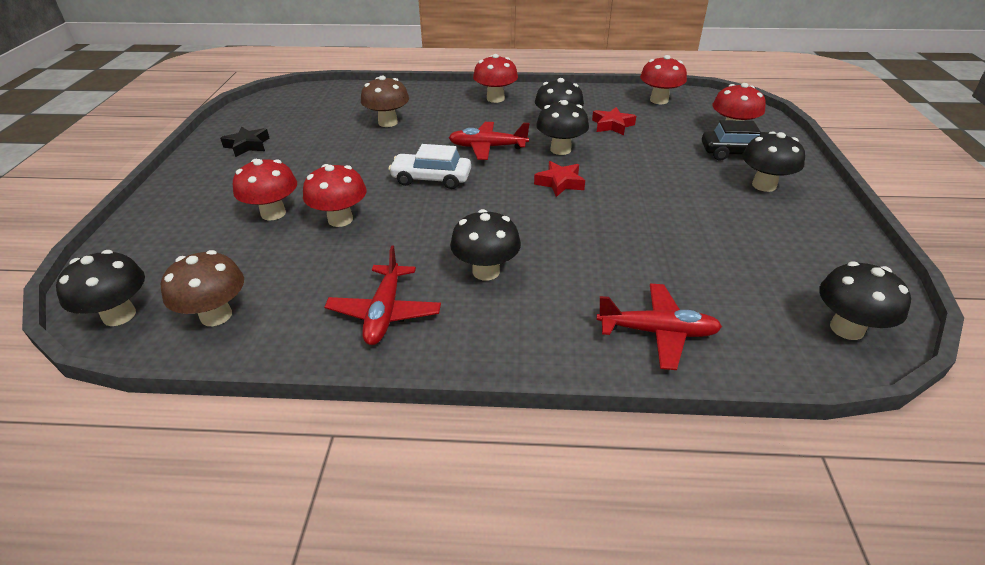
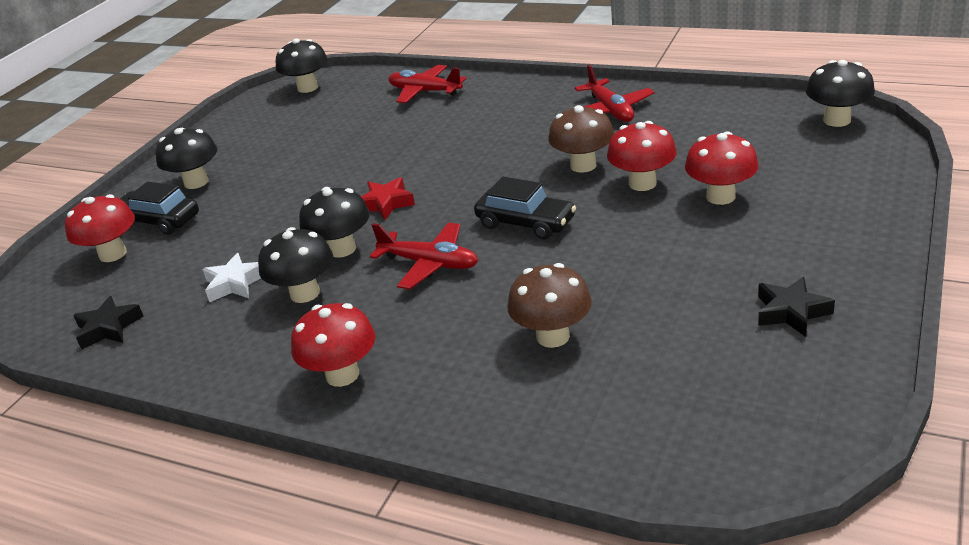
camera: 155 degrees left, 5 degrees down
brown mushroom [161,250,244,326] -> brown mushroom moved to [548,105,614,173]
red plane [324,245,441,345] -> red plane turned 135 degrees clockwise [575,65,655,122]
white car [389,144,471,189] -> black car [474,177,576,239]
black mushroom [450,209,521,281] -> none
red star [592,107,636,135] -> white star [202,253,261,302]
red mushroom [640,55,687,104] -> black star [73,296,144,350]

